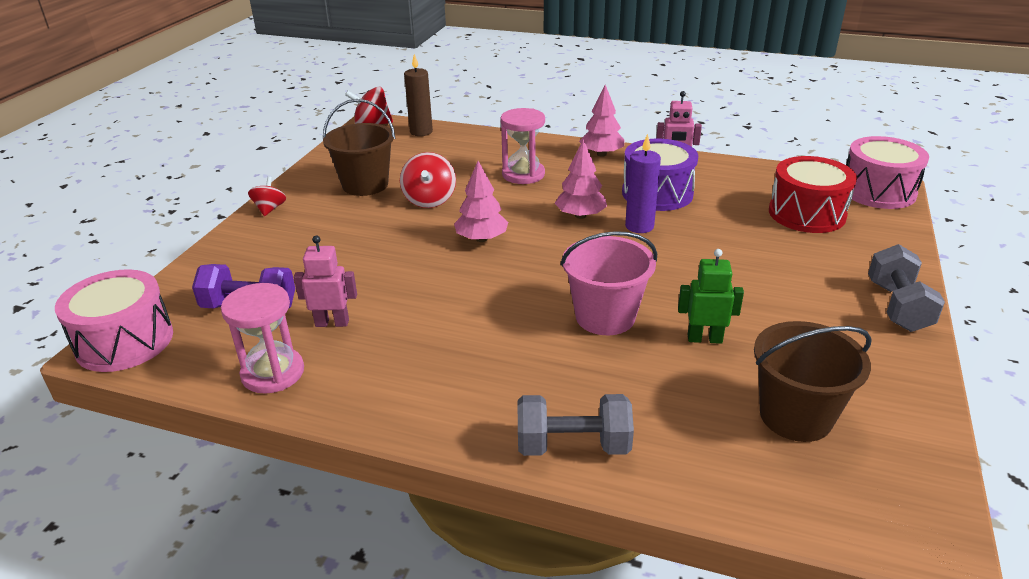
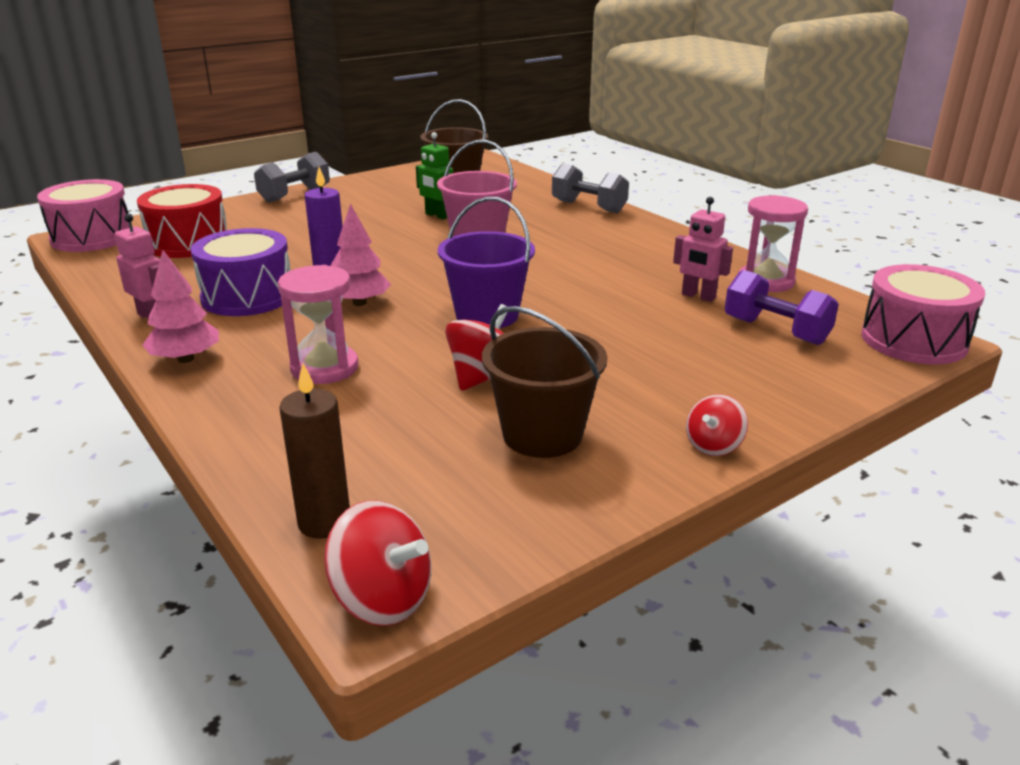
camera: 145 degrees left, 5 degrees down
pink tree [454,161,508,242] -> purple bucket [438,197,535,328]

